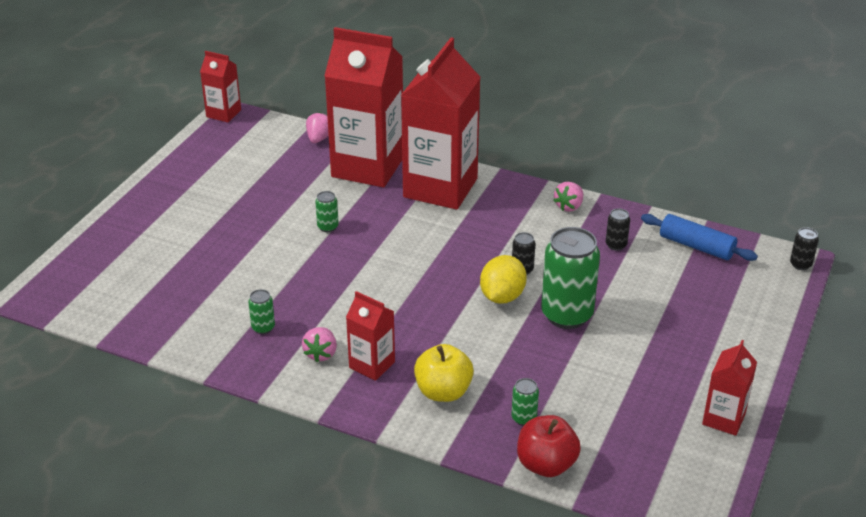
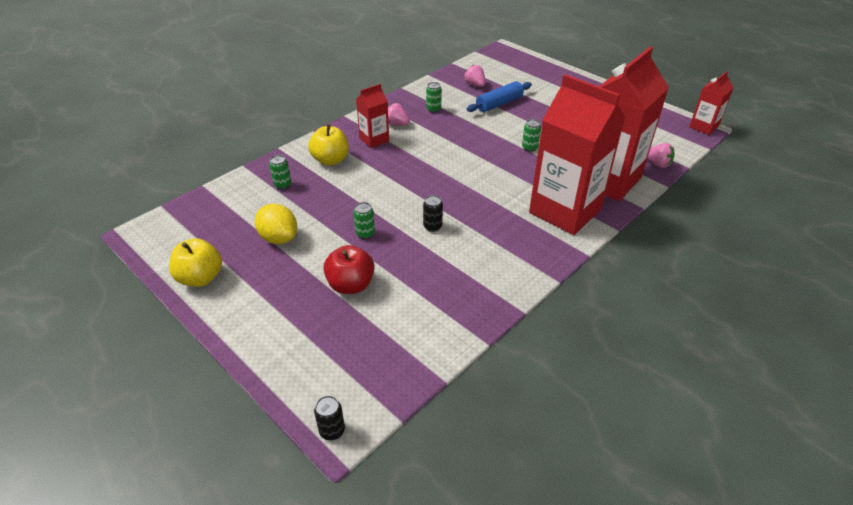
camera: 110 degrees right, 5 degrees up
yellow lemon [480,255,527,304] -> yellow lemon moved to [255,204,297,244]
red apple [517,415,581,477] -> red apple moved to [324,245,374,294]
green can [541,227,600,329] -> green can [353,202,375,239], size x0.44
pink strawberry [553,182,583,212] -> pink strawberry moved to [464,65,485,87]
black can [606,208,630,251] -> none
blue rolling pin [641,214,758,261] -> blue rolling pin moved to [467,81,532,112]
red carton [702,340,757,436] -> yellow apple [169,238,222,287]

